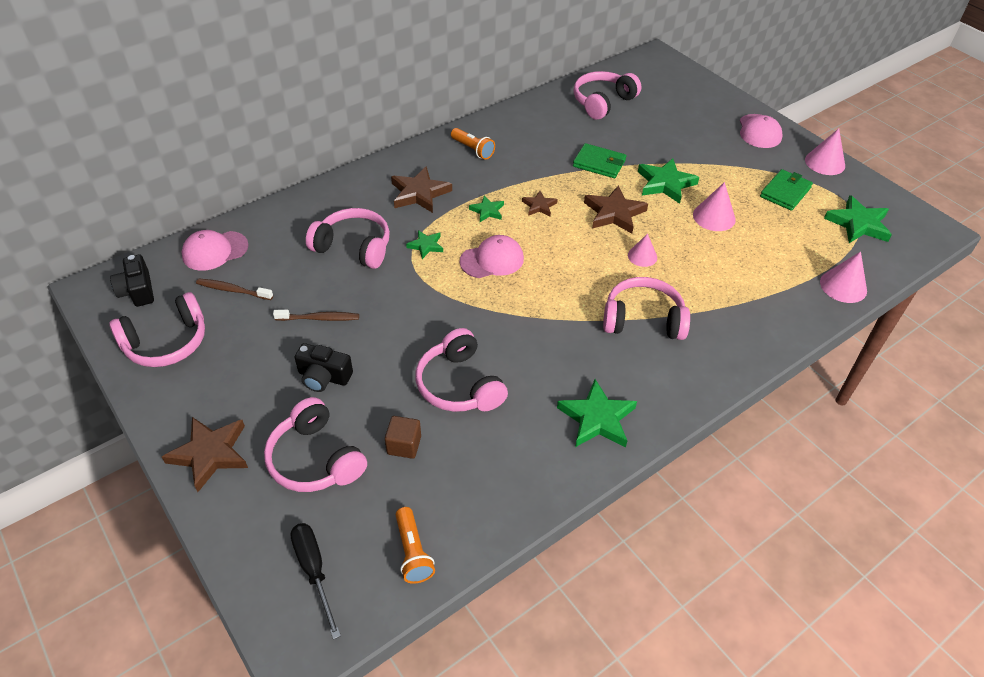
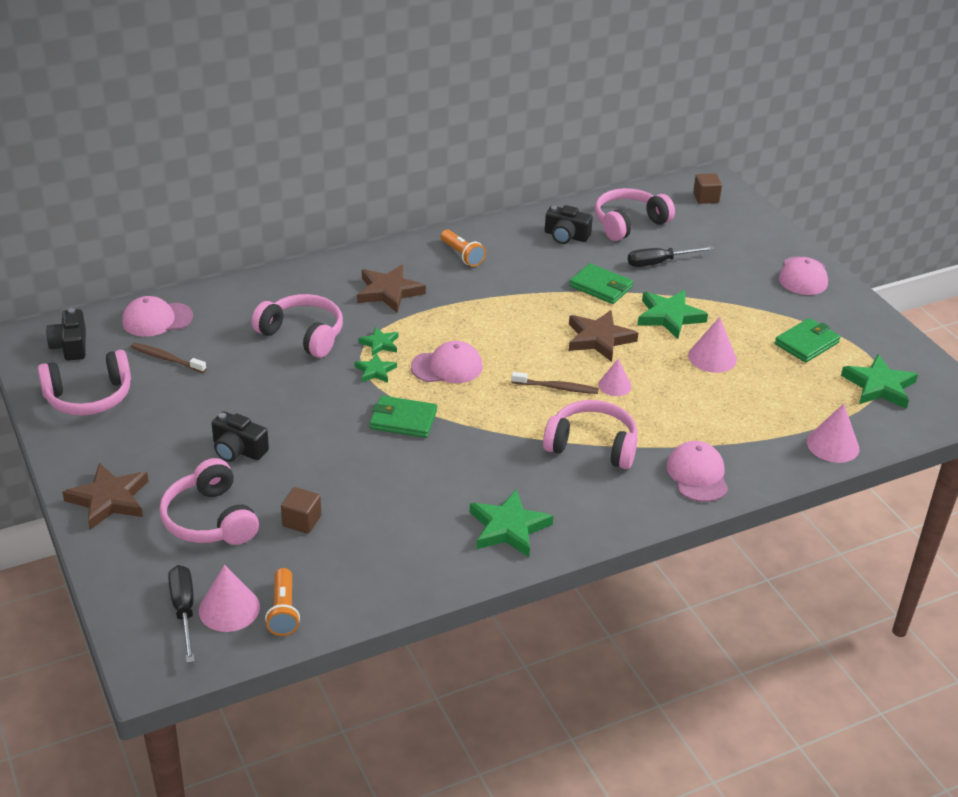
camera: 10 degrees right, 10 degrees down
brown toothbrush [273,310,359,321] -> brown toothbrush moved to [511,372,599,394]
pink headphones [415,328,508,412] -> none
green star [469,195,504,222] -> green star moved to [355,353,397,383]
brown star [522,191,558,216] -> none
pink cone [805,128,845,175] -> pink cone moved to [199,565,260,632]
none -> green wallet [370,395,437,438]
none -> black camera [545,205,593,244]
none -> black screwdriver [628,246,714,267]
none -> pink cap [666,441,728,502]
none -> brown cube [693,173,722,204]

